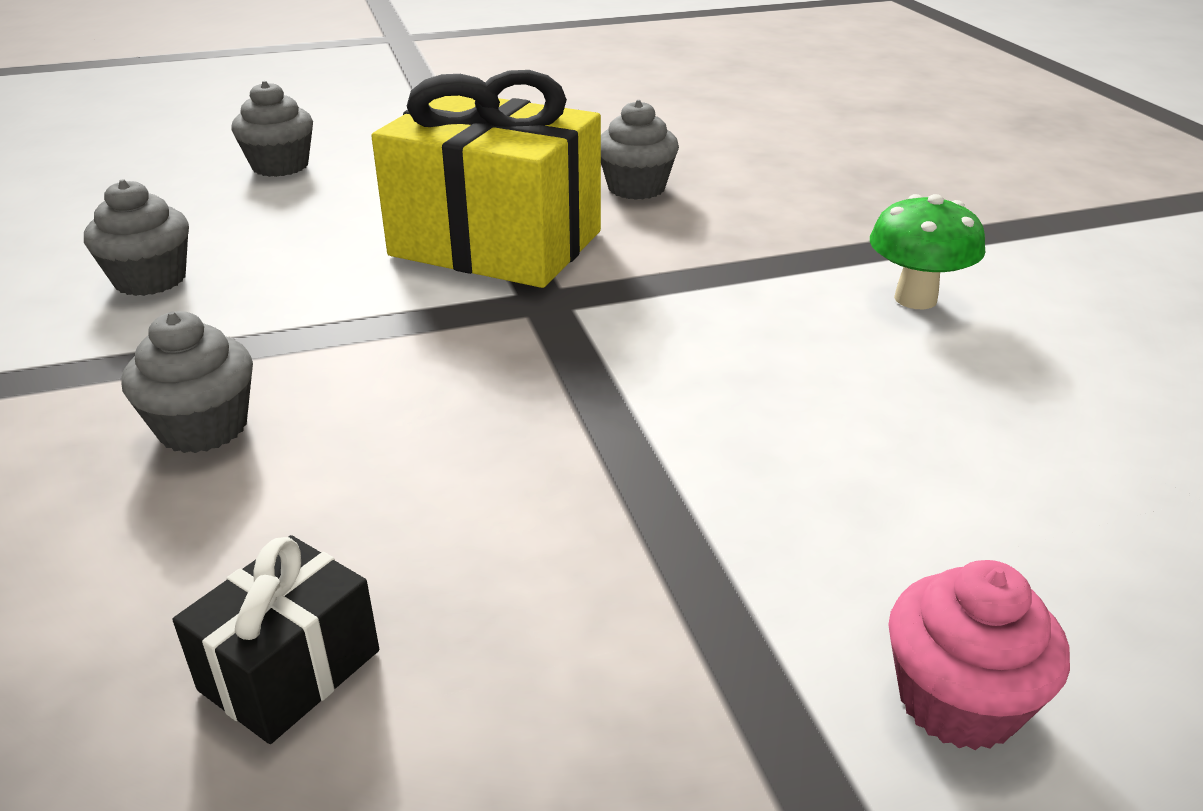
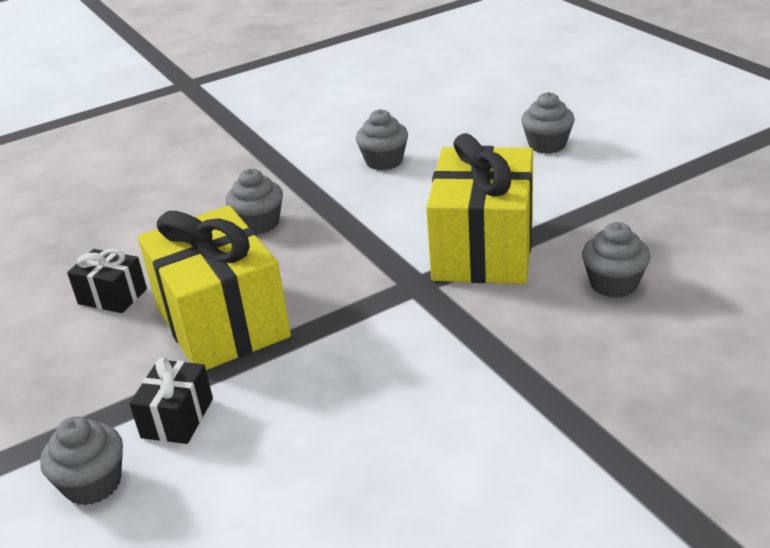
camera: 80 degrees right, 0 degrees up
green mushroom [870,194,985,309] -> none
pink cupcake [888,560,1070,750] -> grey cupcake [40,417,123,505]
none -> black gift [129,357,213,444]
none -> yellow gift [138,205,291,370]

